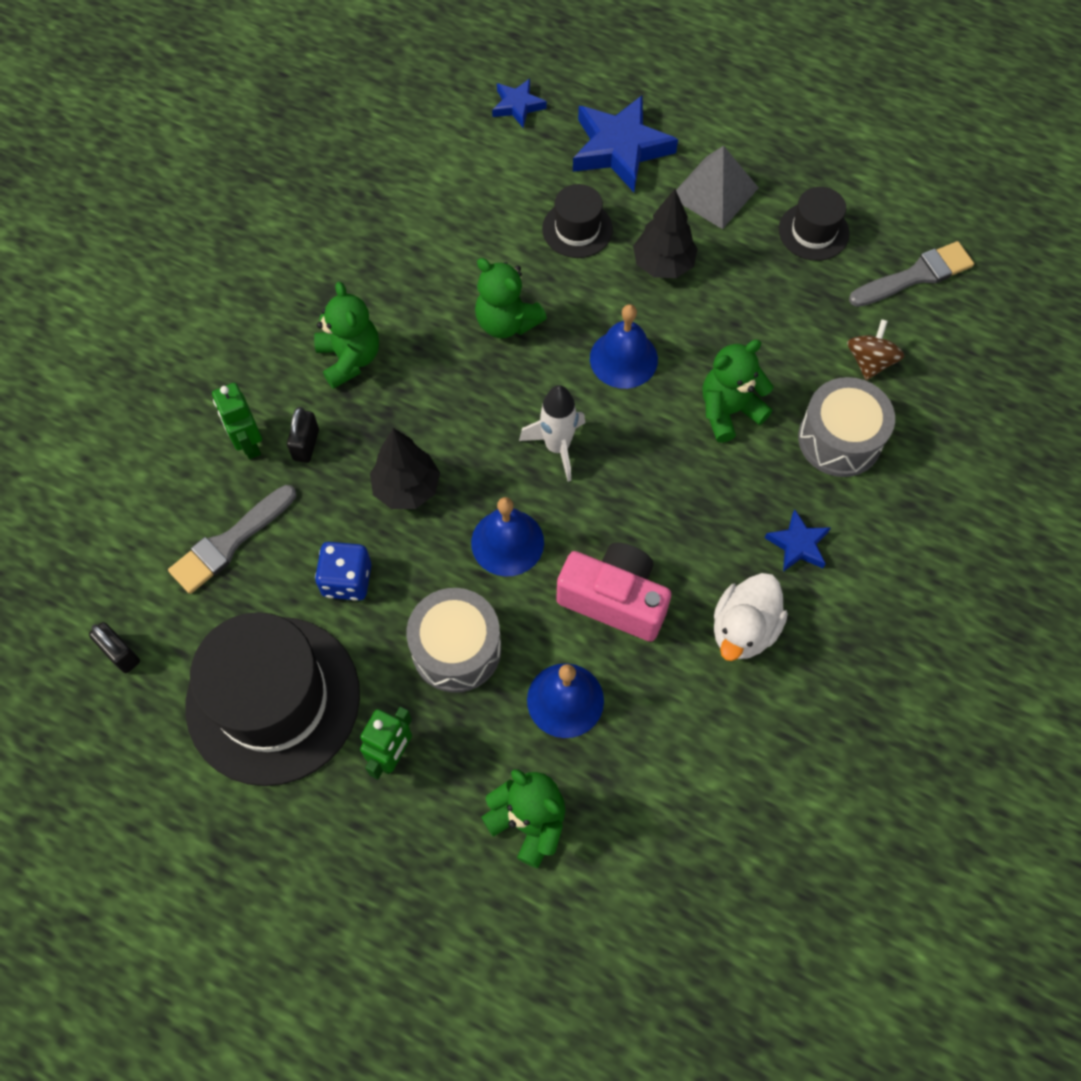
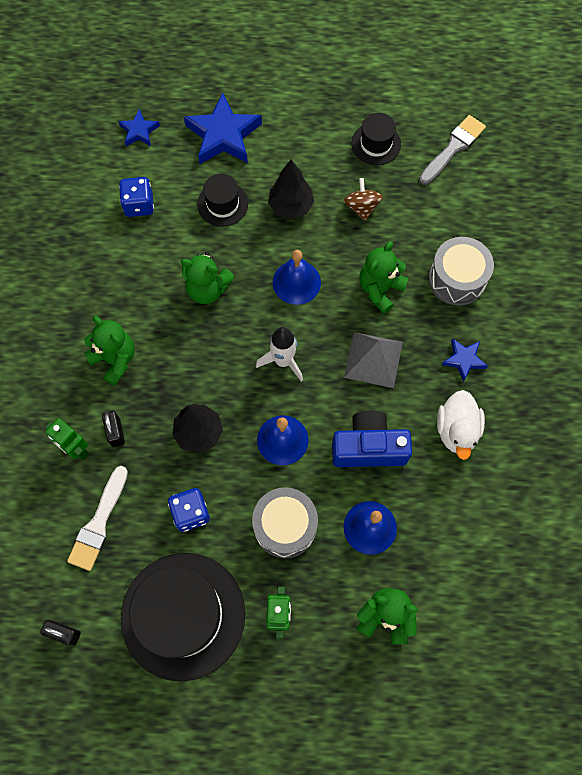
camera: 25 degrees left, 5 degrees up
grey brush [168,485,296,594] -> white brush [67,466,128,571]
pink camera [556,542,671,642] -> blue camera [332,411,412,467]
grey pyramid [676,145,759,229] -> grey pyramid moved to [344,332,403,388]
brown spinning top [847,319,904,380] -> brown spinning top moved to [344,178,383,221]
none -> blue dice [119,177,154,217]

